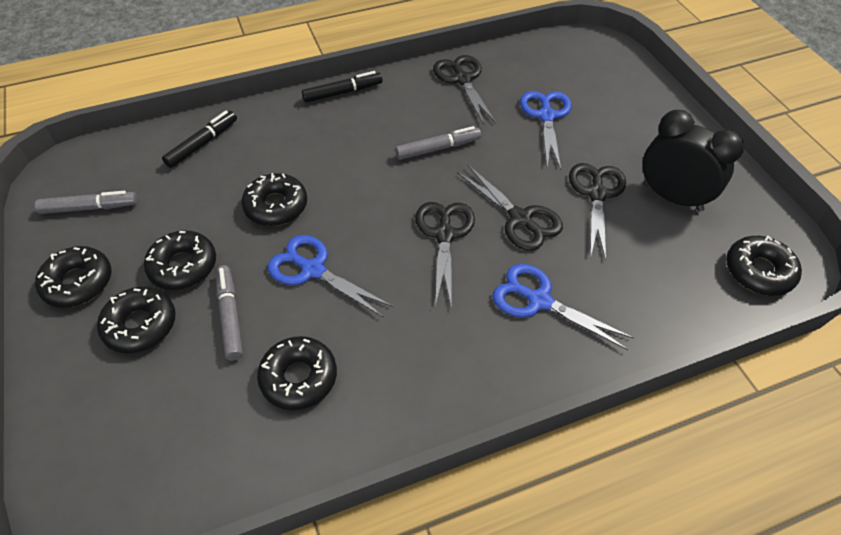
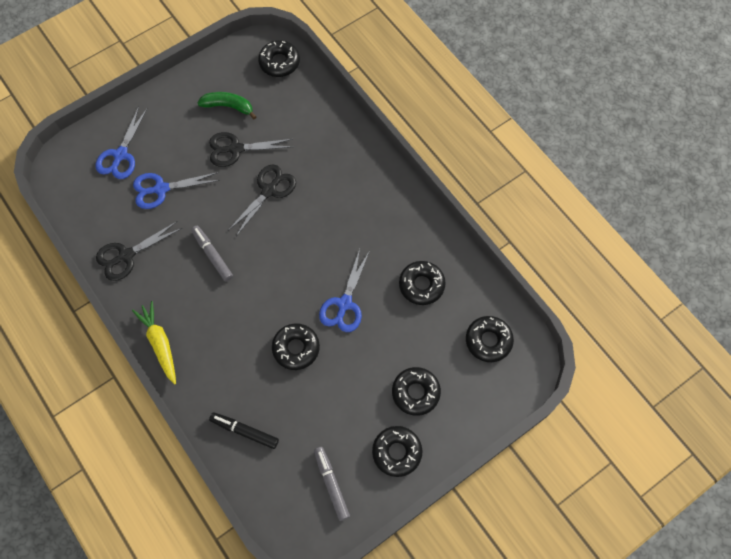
camera: 105 degrees left, 15 degrees up
black donut [144,230,216,290] -> black donut moved to [466,316,514,362]
grey marker [216,265,243,361] -> none
black marker [302,71,383,103] -> yellow carrot [132,301,176,384]
black scissors [415,202,475,309] -> none
blue scissors [492,264,634,350] -> blue scissors moved to [96,107,148,179]
black clock [643,110,744,212] -> green banana [198,92,257,119]

